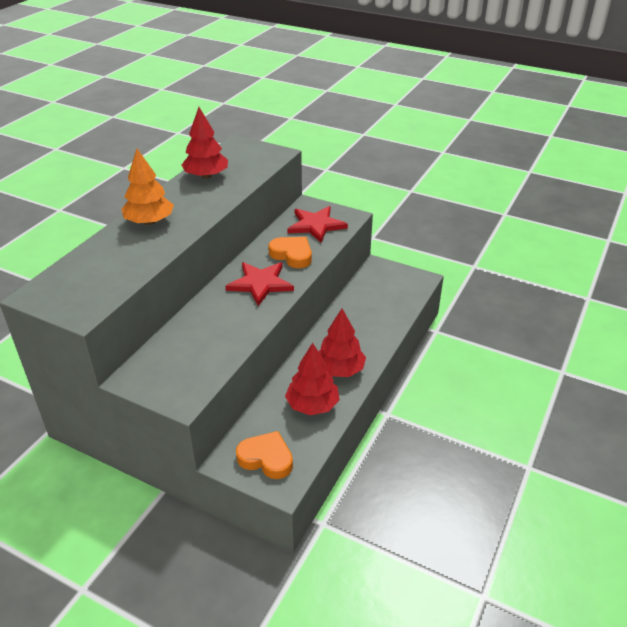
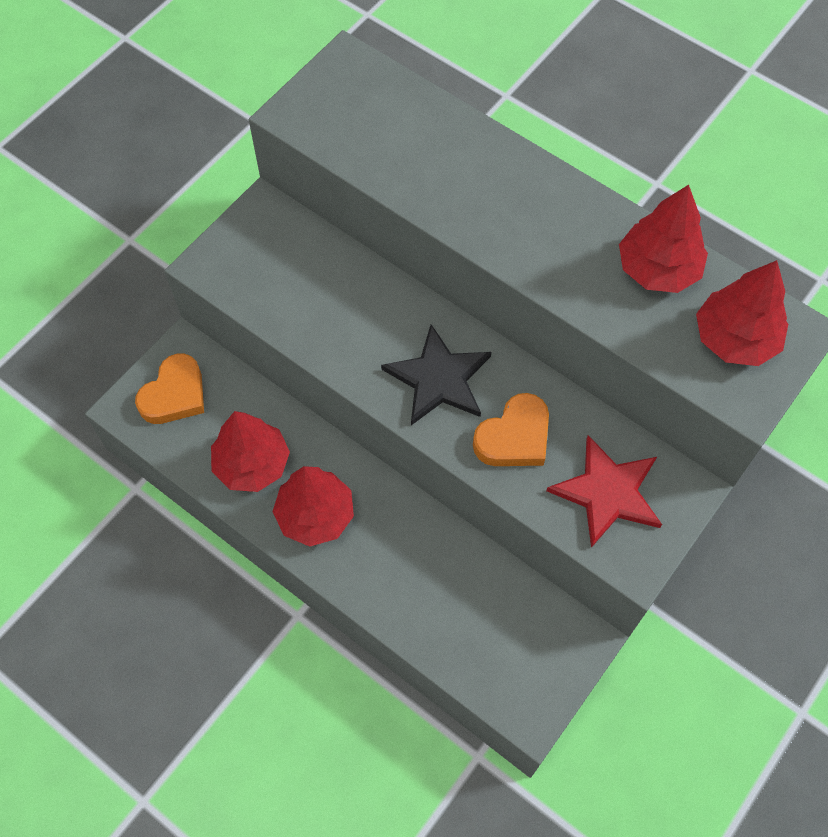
camera: 100 degrees right, 25 degrees up
orange tree [121,149,174,225] -> none
red star [225,262,294,306] -> black star [381,324,491,425]
none -> red tree [696,260,788,366]

